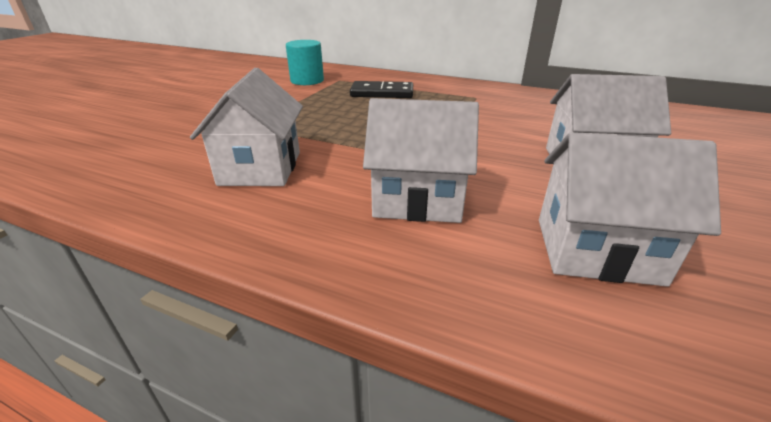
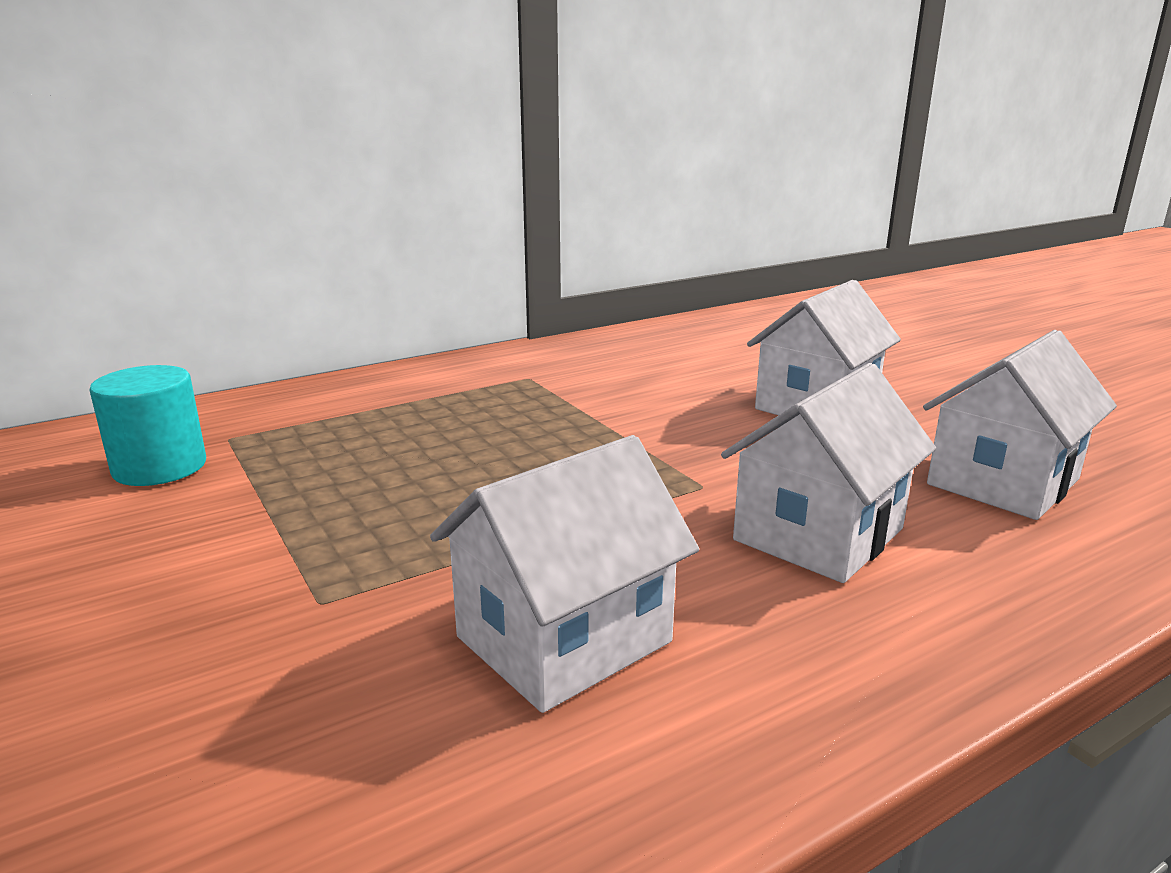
camera: 55 degrees left, 10 degrees down
white house [190,68,303,186] -> white house turned 75 degrees counterclockwise [430,435,699,713]
black domino [350,81,413,98] -> none

